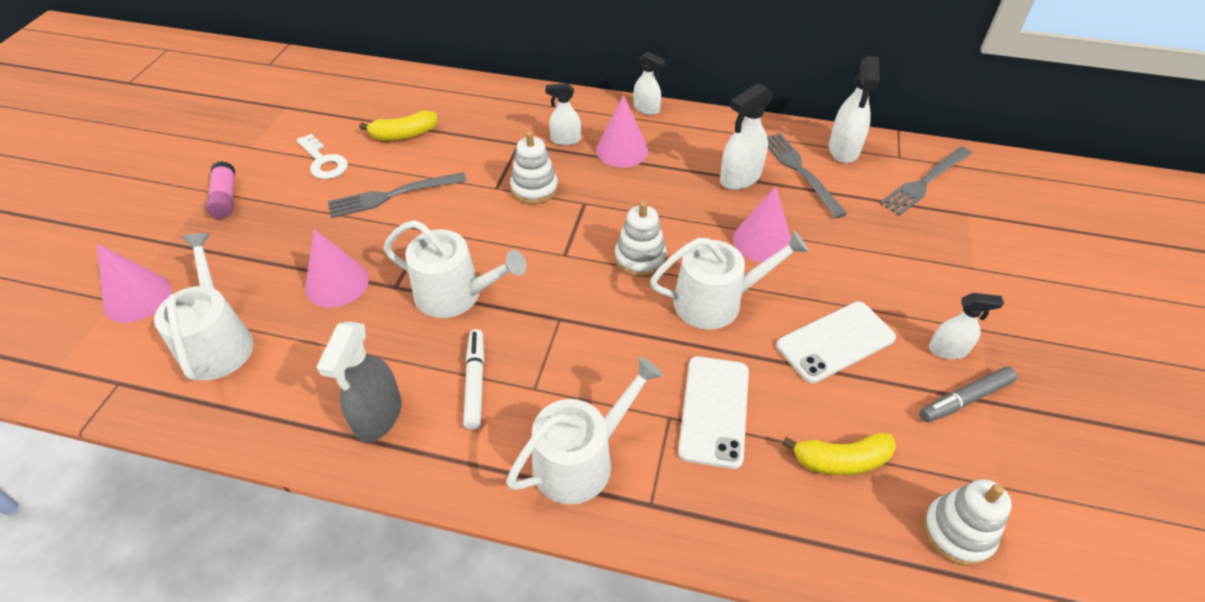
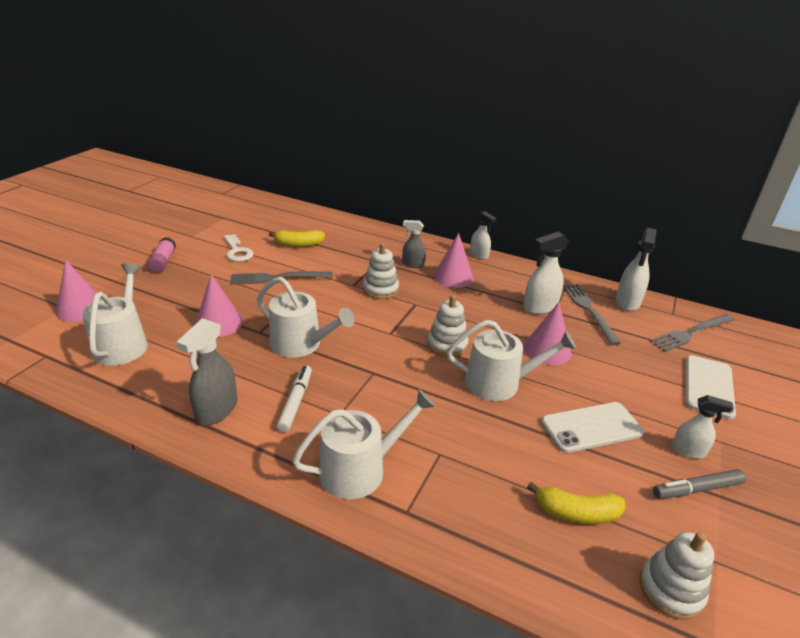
camera: 10 degrees right, 15 degrees down
white spray bottle [545,83,581,145] -> grey spray bottle [402,220,426,268]
white phone [678,356,749,469] -> white phone moved to [686,355,736,419]

